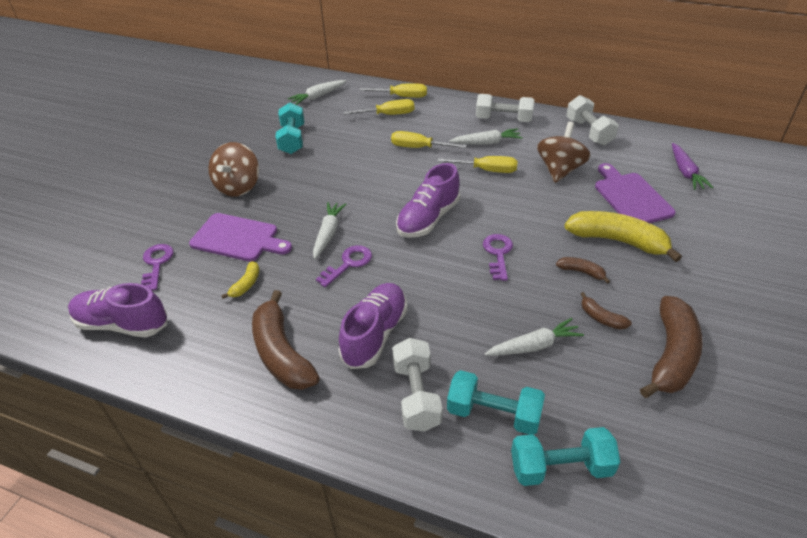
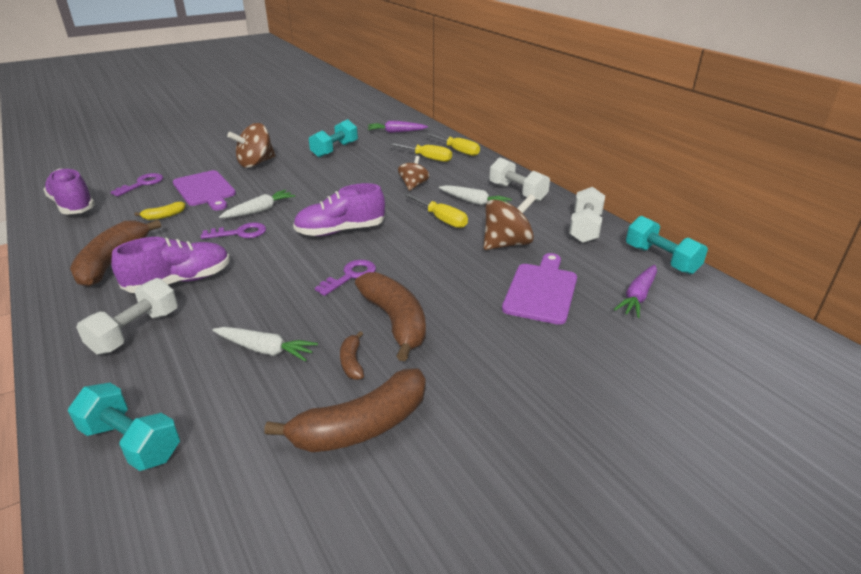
camera: 35 degrees right, 10 degrees down
white carrot [288,80,346,105] -> purple carrot [368,121,428,133]
yellow screwdriver [391,131,467,148] -> brown spinning top [398,156,430,191]
turquoise dumbbell [447,370,545,435] -> turquoise dumbbell moved to [626,216,708,274]
brown banana [556,257,610,284] -> brown banana [355,272,426,361], size x2.16
yellow banana [565,211,682,262] -> none

